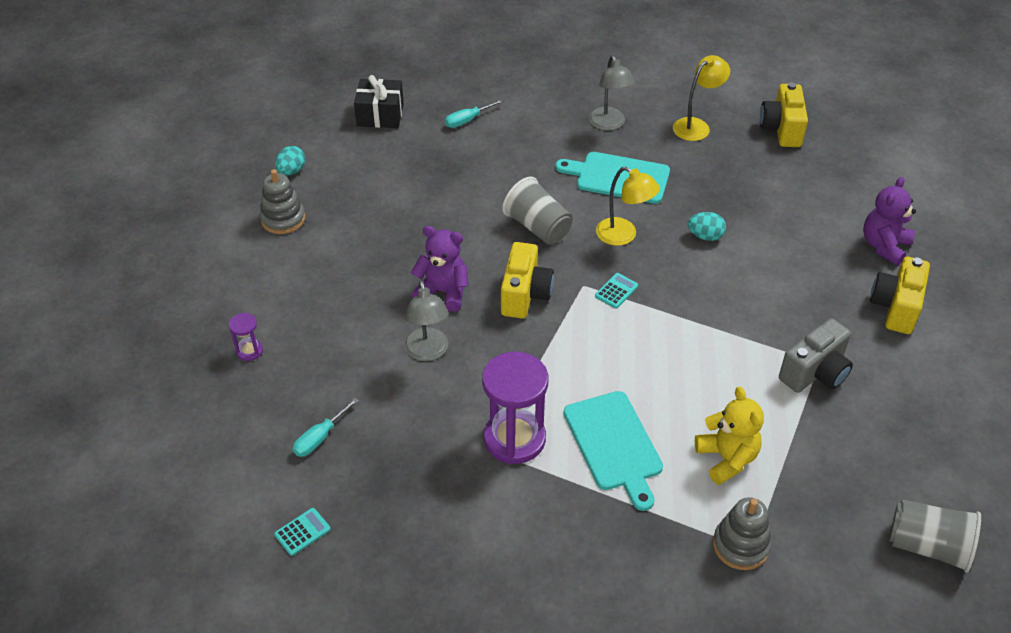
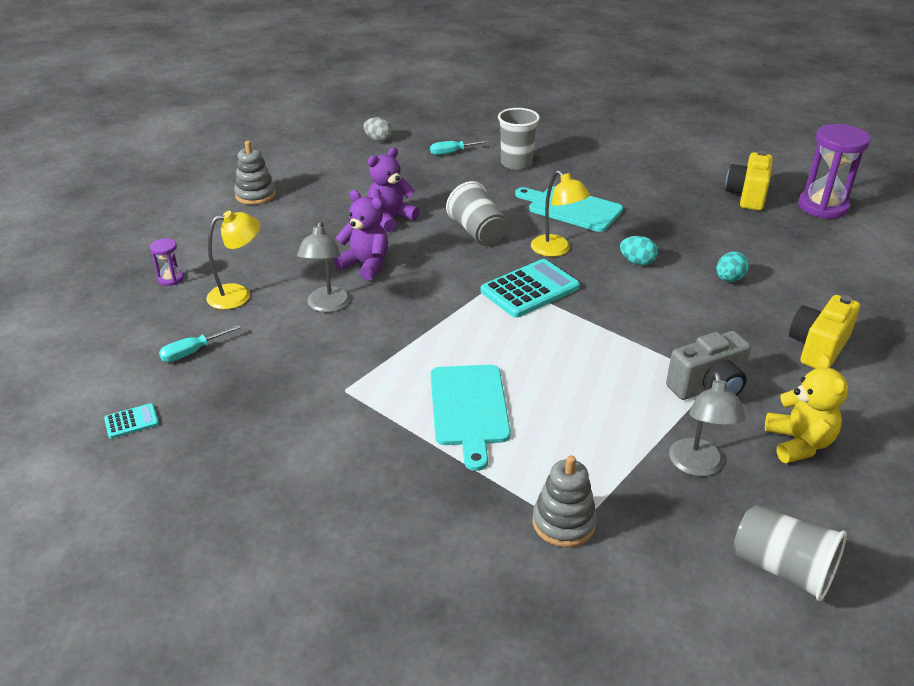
camera: 15 degrees right, 10 degrees down
turquoise egg [275,146,305,175] -> turquoise egg moved to [716,251,749,282]
black gift [354,75,404,128] -> grey egg [364,117,392,142]
purple hourglass [482,352,548,464] -> purple hourglass moved to [798,124,871,219]
yellow camera [501,242,554,318] -> none
grey lamp [589,55,635,130] -> grey lamp moved to [669,372,746,476]
turquoise calculator [595,273,638,309] -> turquoise calculator [481,259,580,318], size x2.14
yellow lamp [673,55,730,141] -> yellow lamp moved to [206,211,260,310]
yellow teddy bear [695,387,764,485] -> yellow teddy bear moved to [765,354,848,463]
purple teddy bear [863,177,916,266] -> purple teddy bear moved to [368,147,419,232]
none -> grey cup [498,108,540,170]

